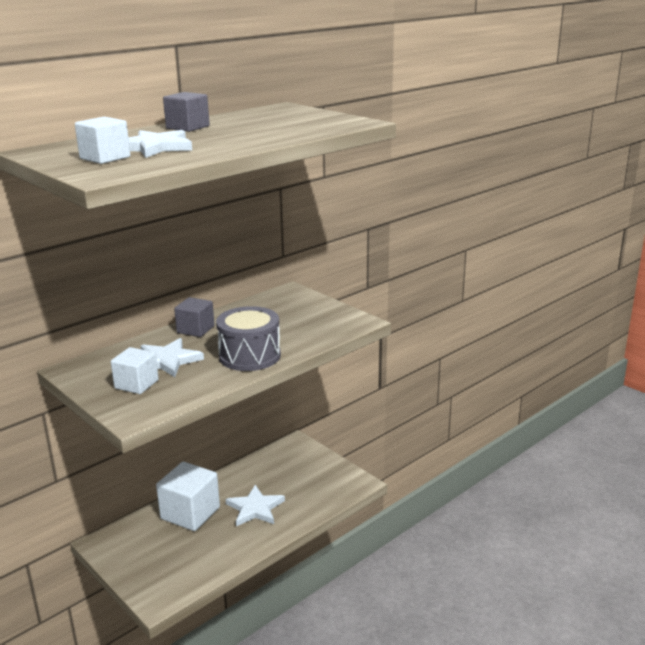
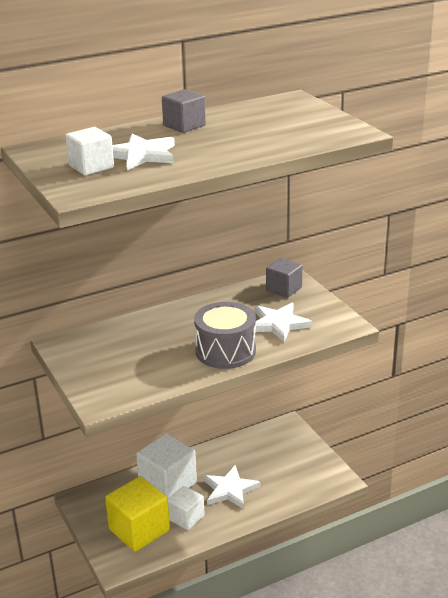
camera: 15 degrees right, 5 degrees up
white cube [111,347,159,394] -> white cube moved to [168,486,205,530]
white star [140,338,204,377] -> white star moved to [255,303,312,342]
grey cube [174,297,215,337] -> grey cube moved to [266,258,303,298]
none -> yellow cube [105,476,170,552]

